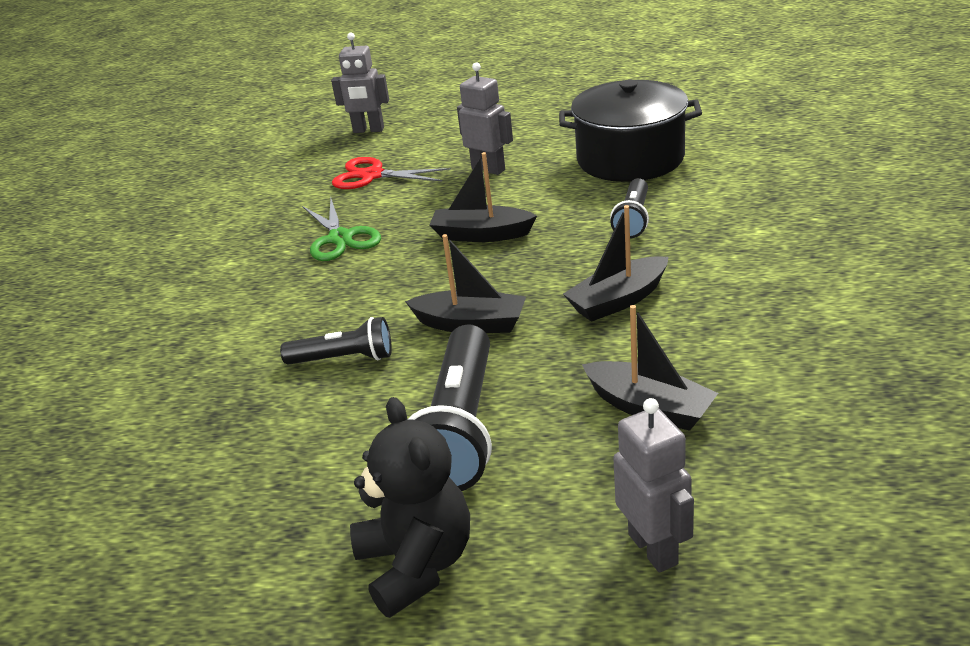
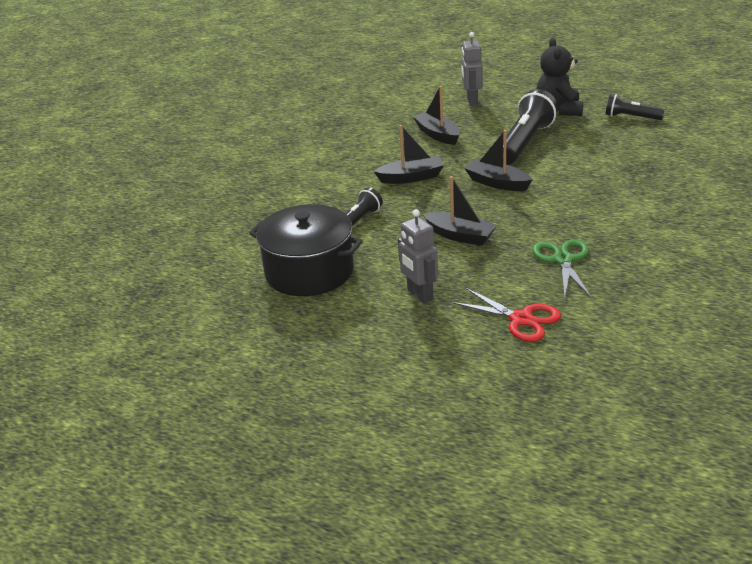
camera: 160 degrees left, 0 degrees up
black flashlight [280,317,392,365] -> black flashlight moved to [606,94,665,120]
grey robot [331,32,389,133] -> none

